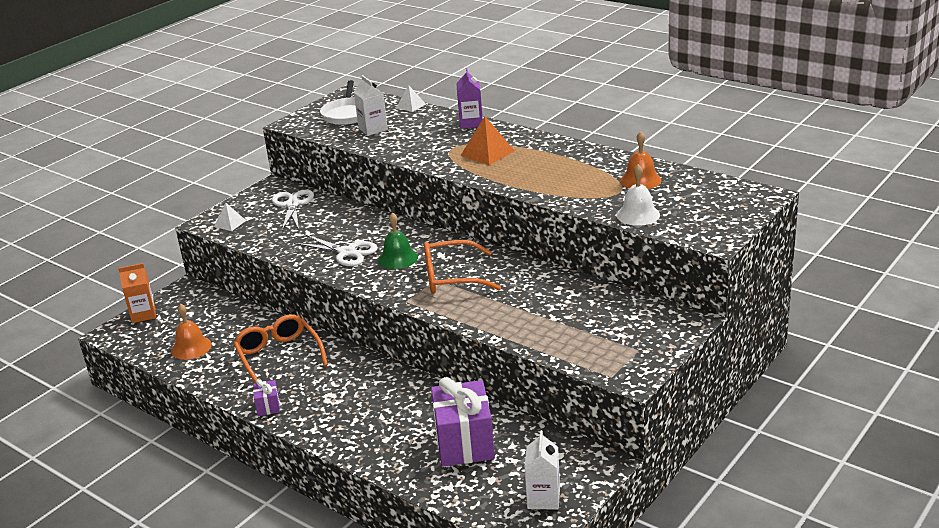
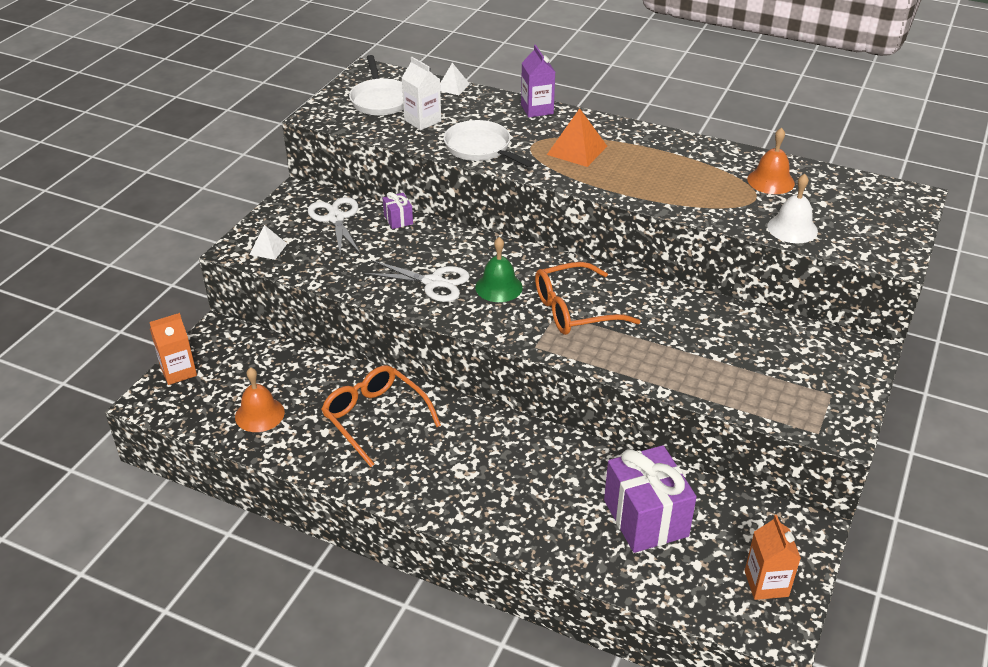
camera: 15 degrees left, 10 degrees up
purple gift [253,379,280,416] -> purple gift moved to [383,192,413,229]
white carton [524,430,560,510] -> orange carton [745,515,801,600]
none -> white pan [444,120,535,168]

